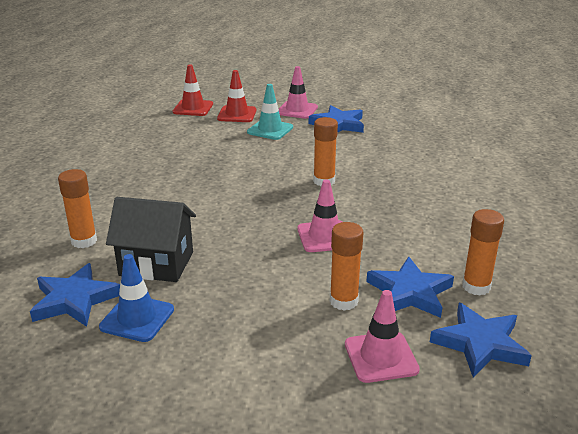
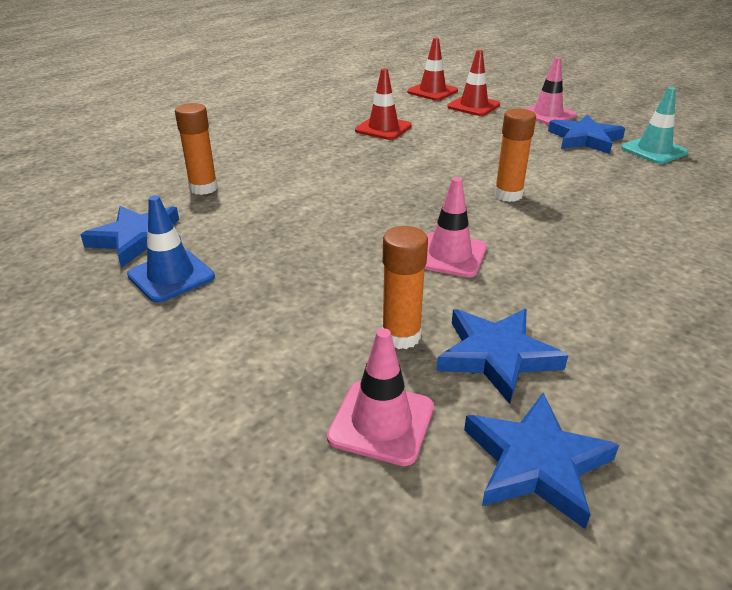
camera: 30 degrees right, 5 degrees up
black house [106,197,196,282] -> none
turquoise traffic cone [247,84,293,140] -> turquoise traffic cone moved to [621,87,688,164]
orange glue stick [462,209,504,296] -> none
none -> red traffic cone [355,69,412,140]

